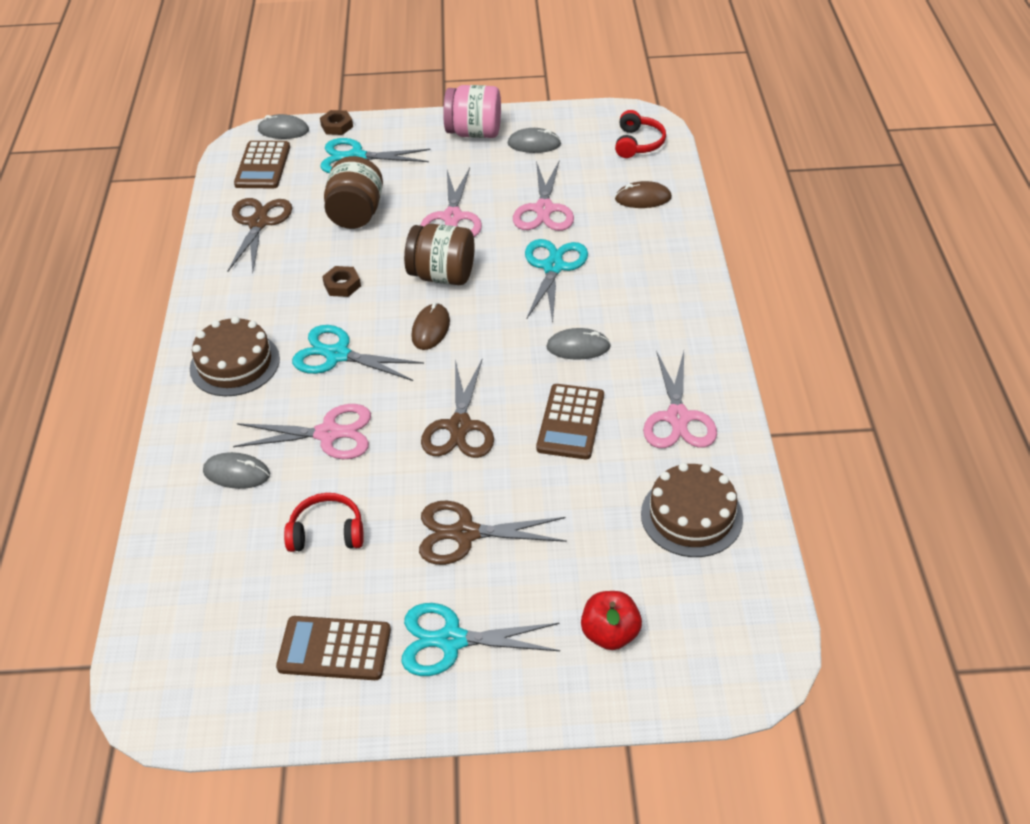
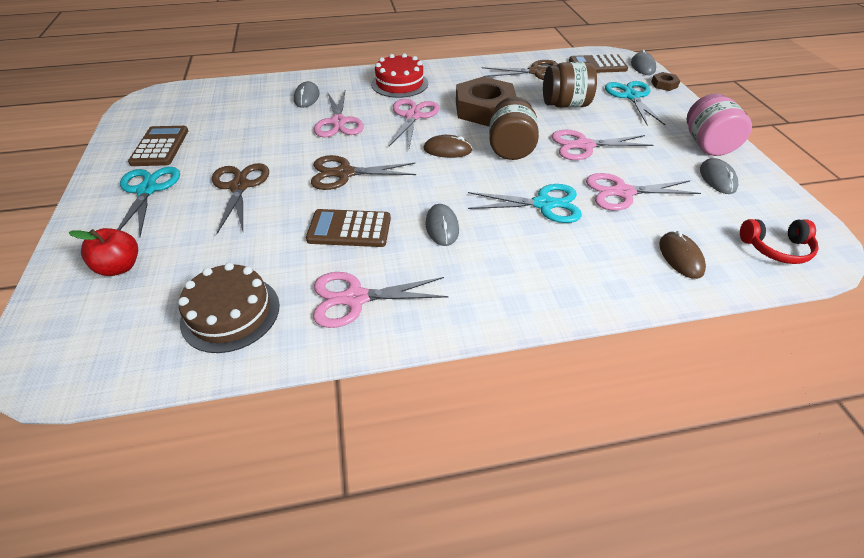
camera: 80 degrees right, 0 degrees up
brown cake [190,316,280,396] -> red cake [371,53,428,98]
red headphones [284,493,364,552] -> none
turquoise scissors [292,325,424,381] -> pink scissors [389,99,440,148]
brown nut [322,266,361,297] -> brown nut [456,77,517,126], size x2.35

